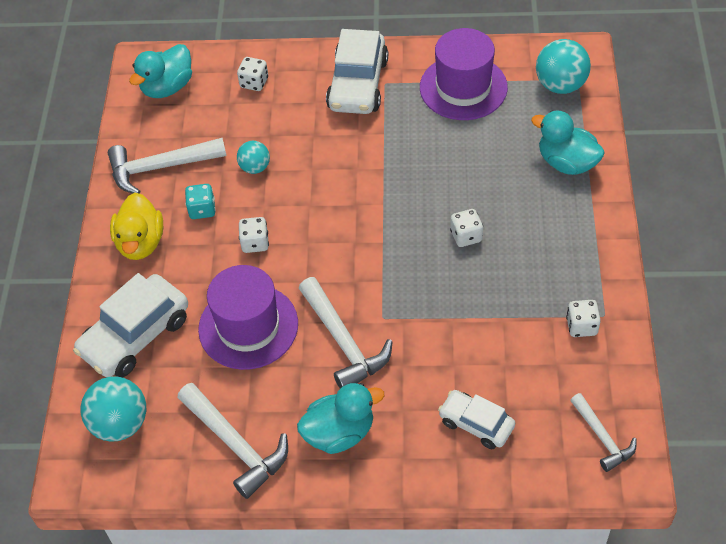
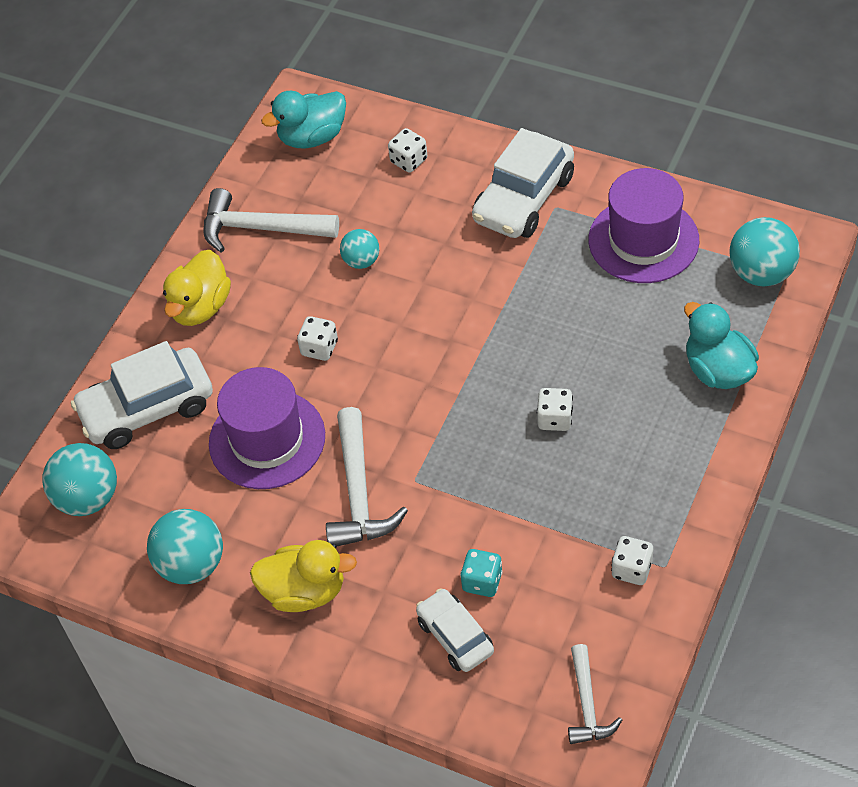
camera: 25 degrees right, 0 degrees up
white hammer [177,383,288,499] -> turquoise ball [147,509,223,584]
turquoise dice [185,184,216,219] -> turquoise dice moved to [460,549,503,597]
turquoise duck [297,383,384,454] -> yellow duck [250,540,357,612]

